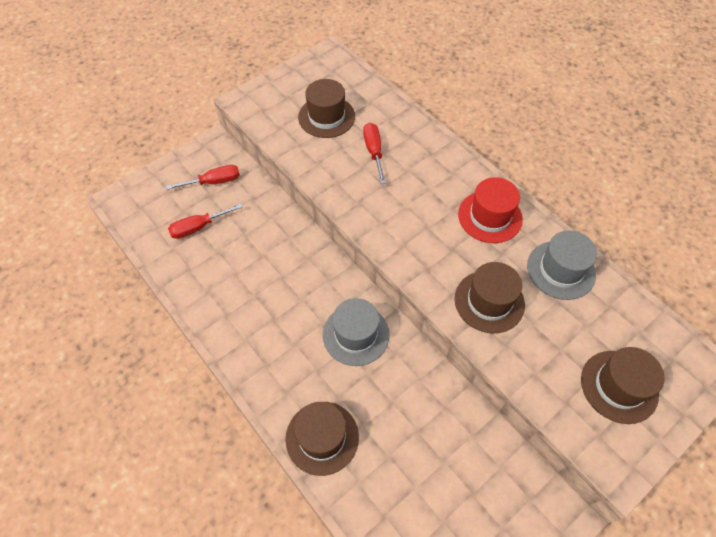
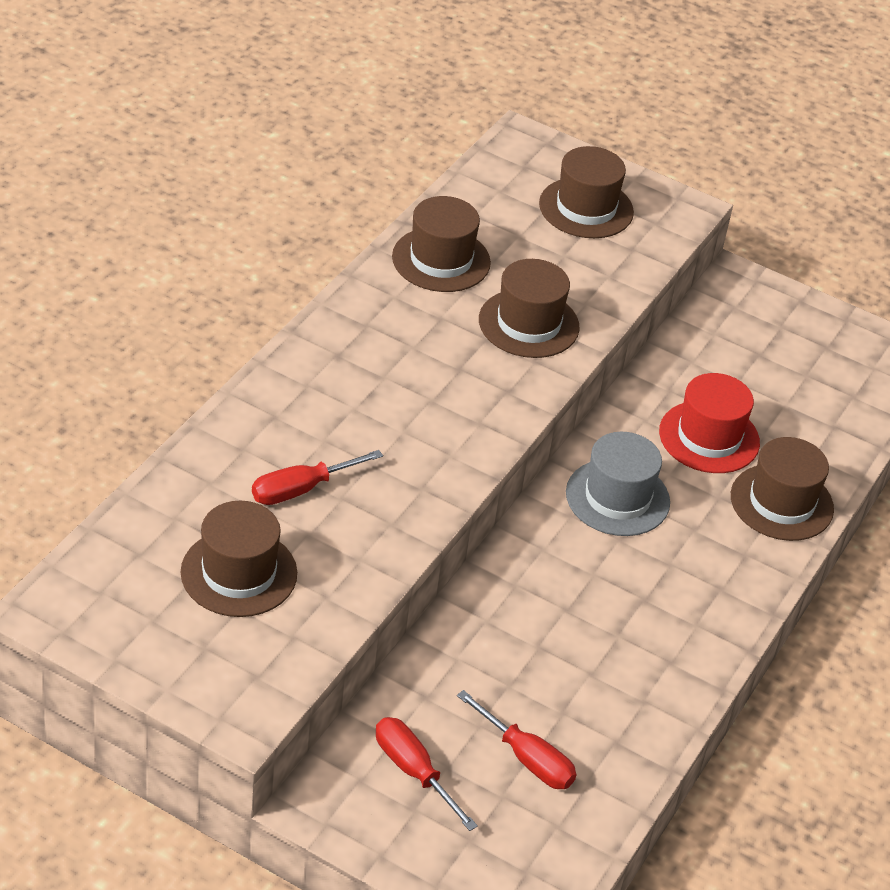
camera: 115 degrees left, 15 degrees down
red hat [458,177,523,243] -> red hat moved to [659,373,760,473]
grey hat [527,230,597,300] -> brown hat [392,196,491,292]

